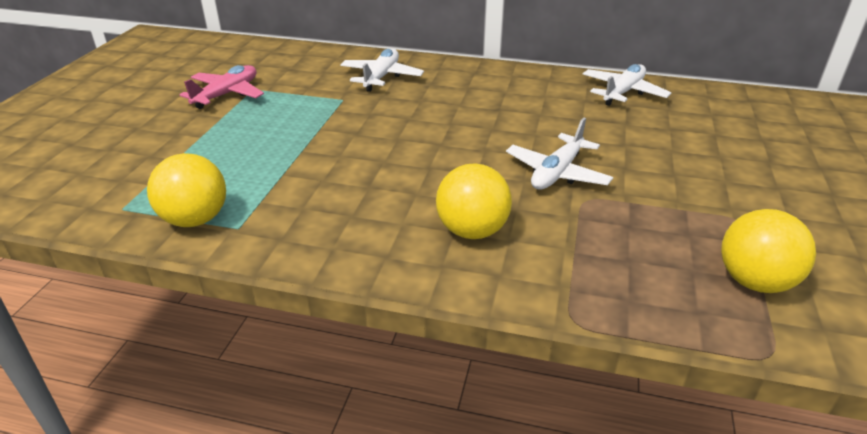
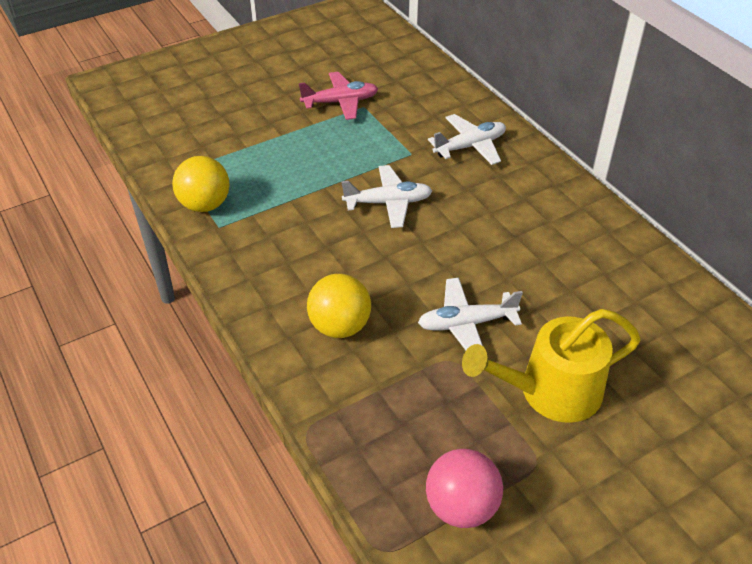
camera: 45 degrees right, 10 degrees up
white plane [583,64,671,106] -> white plane moved to [341,165,432,228]
yellow ball [721,209,816,293] -> pink ball [426,449,503,528]
none -> yellow watering can [462,309,641,423]

